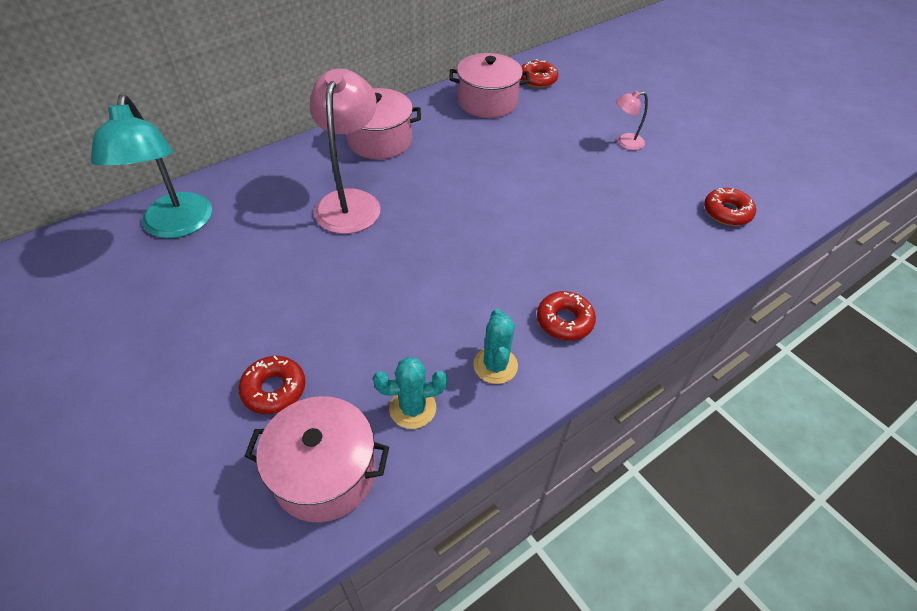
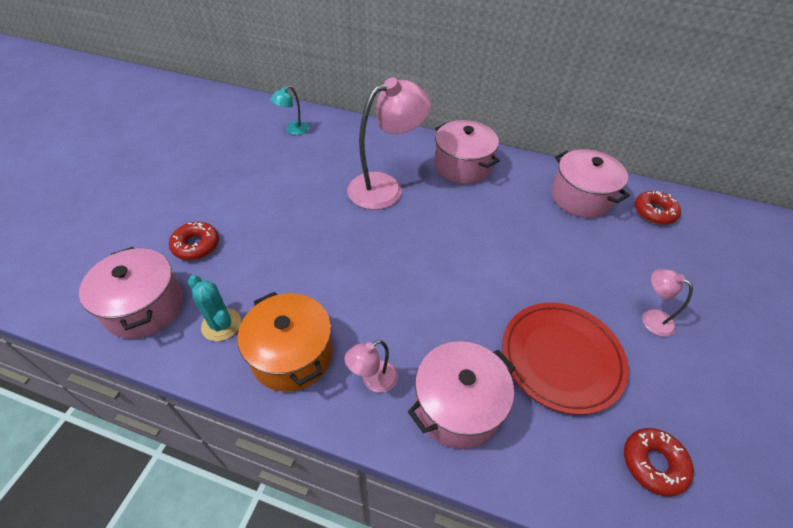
camera: 55 degrees right, 0 degrees up
turquoise lamp [91,94,212,238] -> turquoise lamp [270,86,309,135], size x0.47
turquoise cactus [473,309,518,384] -> orange pot [237,292,332,392]
red donut [537,291,596,341] -> pink lamp [345,340,398,393]
none -> pink pot [408,341,515,449]
none -> red plate [502,303,629,415]

